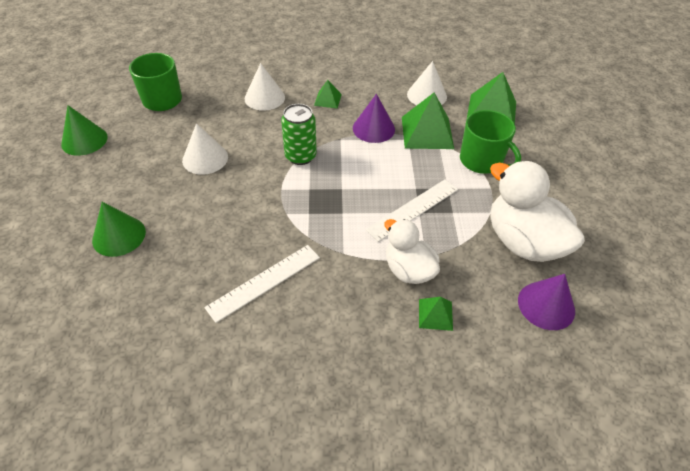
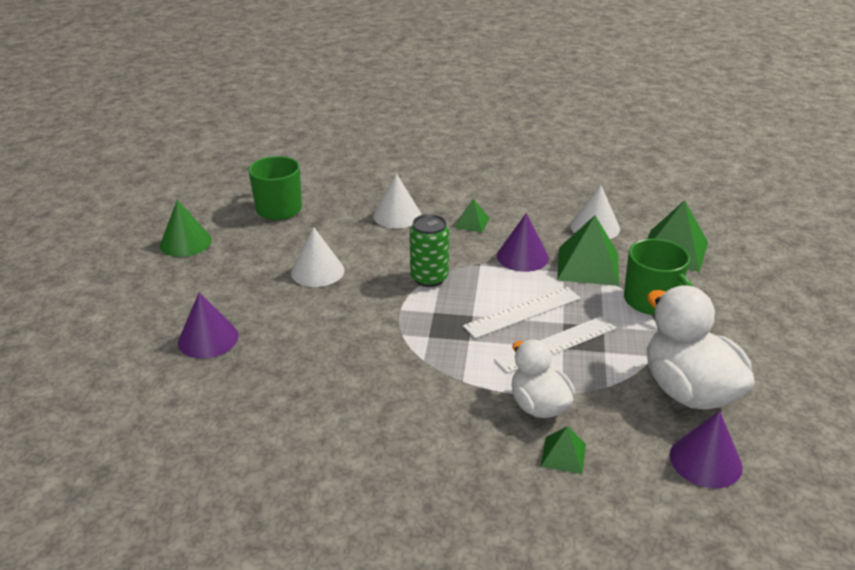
camera: 10 degrees right, 15 degrees down
green cone [92,202,146,257] -> purple cone [178,292,239,359]
white ruler [204,245,320,323] -> white ruler moved to [463,287,581,339]

